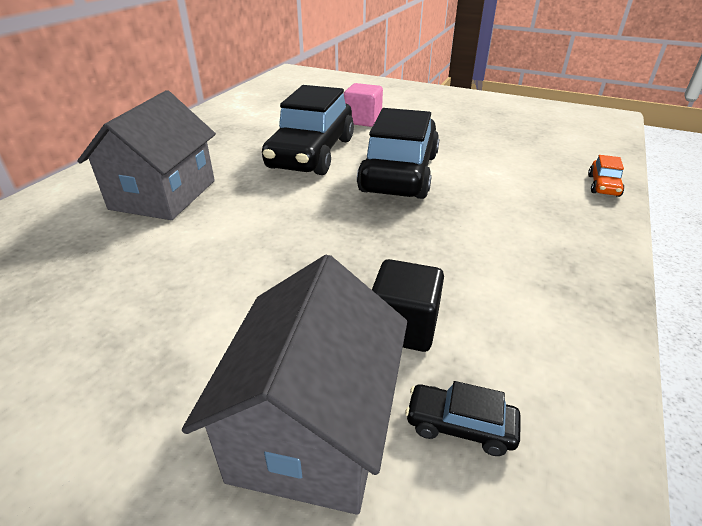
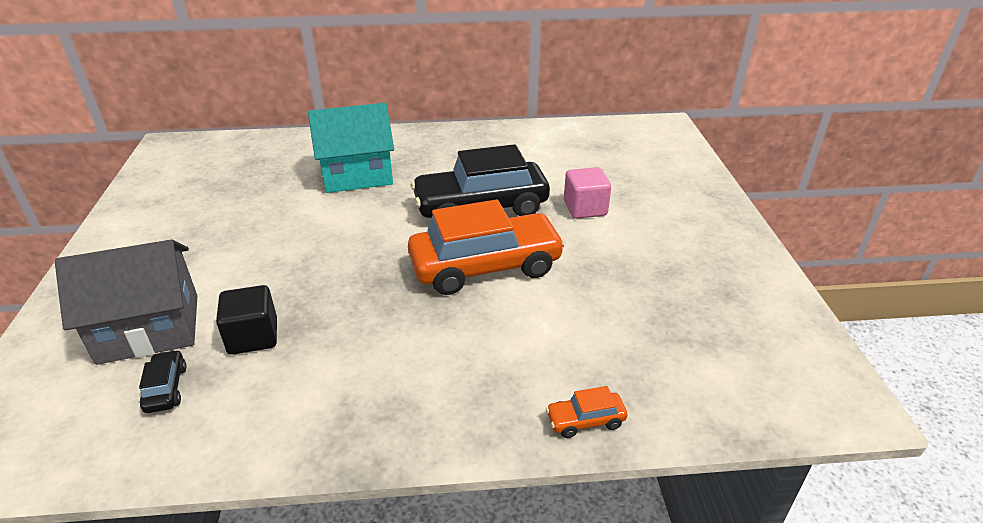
camera: 60 degrees right, 0 degrees up
grey house [77,90,216,220] -> turquoise house [308,103,394,193]
black car [357,108,439,199] -> orange car [408,199,566,295]

